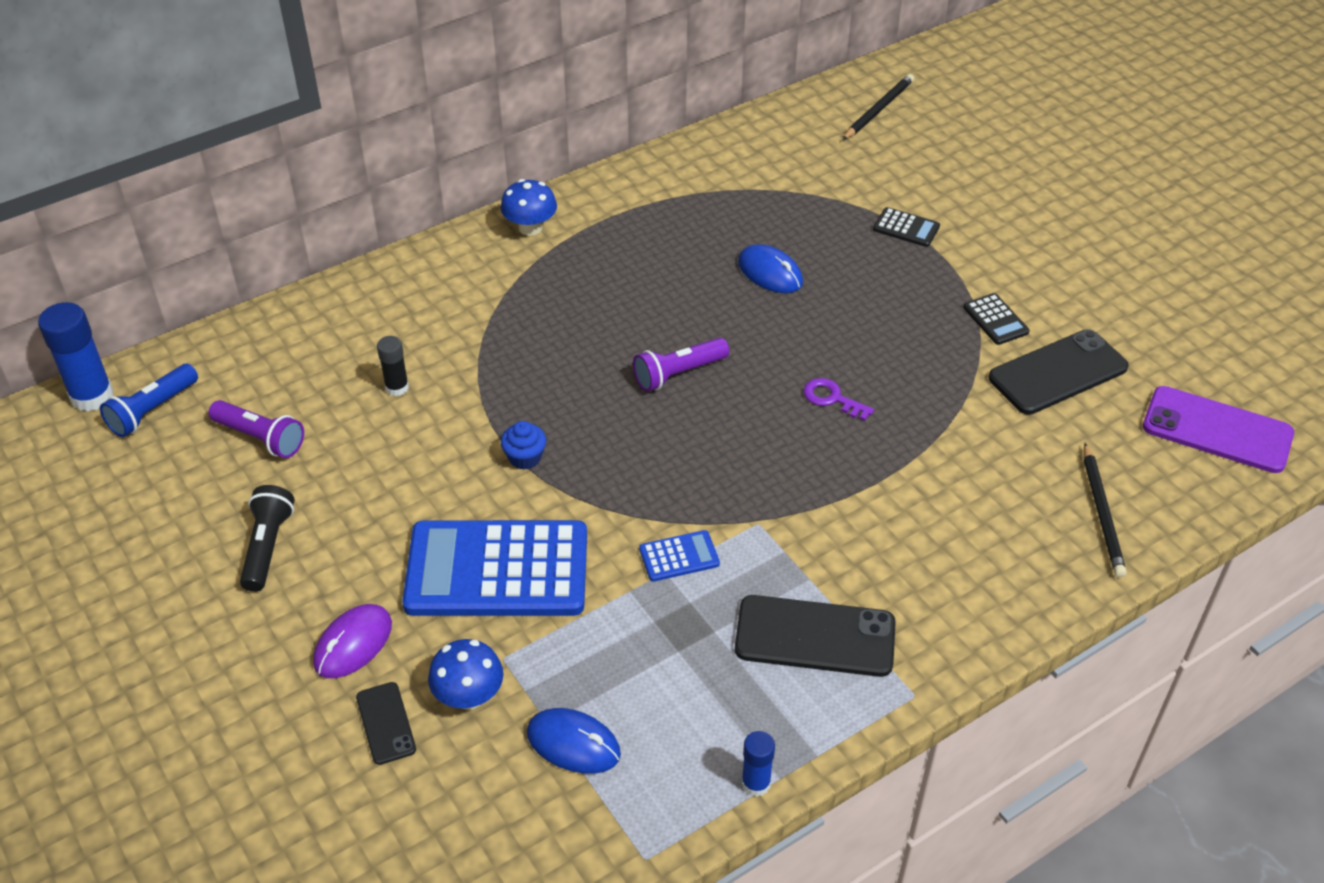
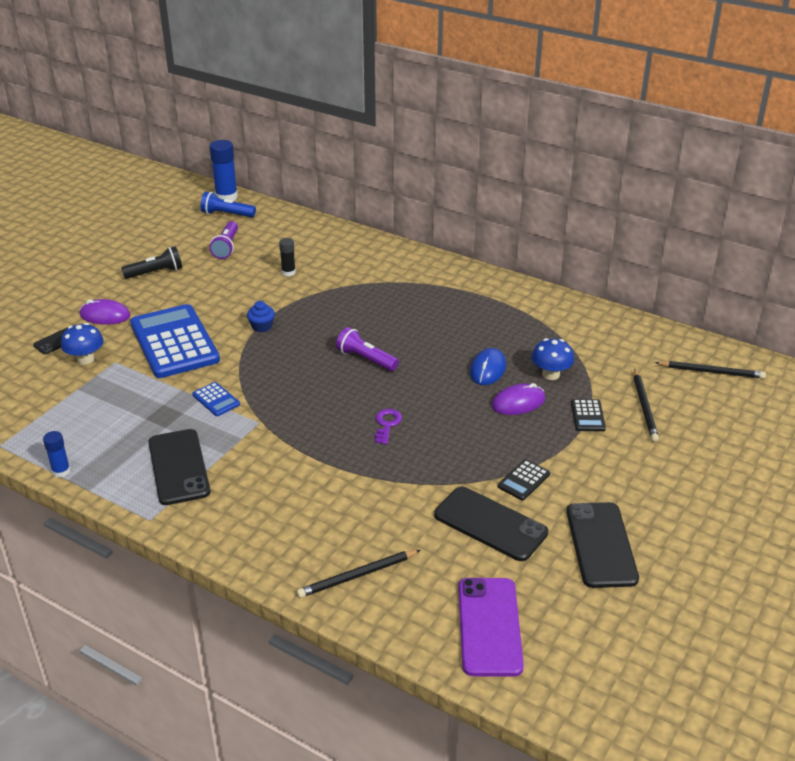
camera: 65 degrees right, 10 degrees down
blue mushroom [501,179,557,236] -> blue mushroom moved to [532,338,574,380]
blue mouse [527,708,621,774] -> none
none -> purple mouse [492,383,545,415]
none -> black phone [567,502,639,588]
none -> black pencil [634,369,659,442]

